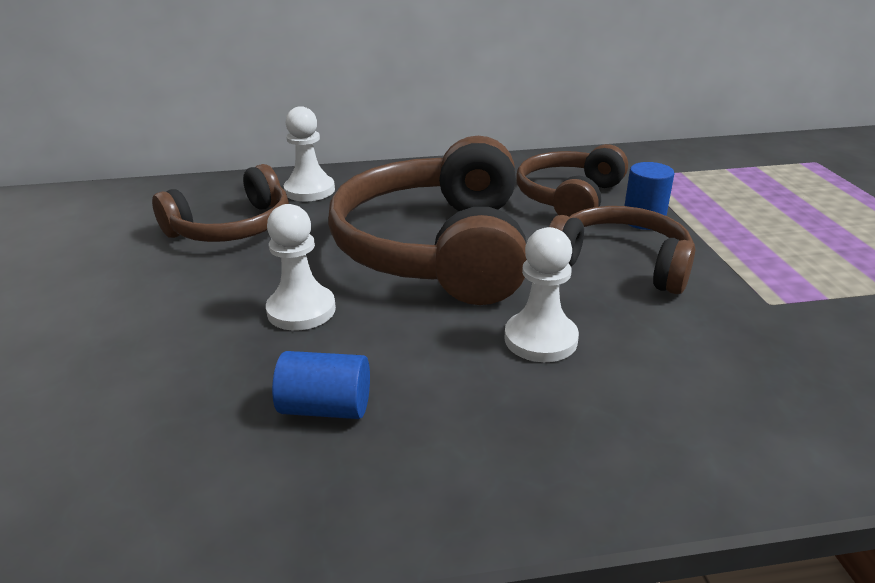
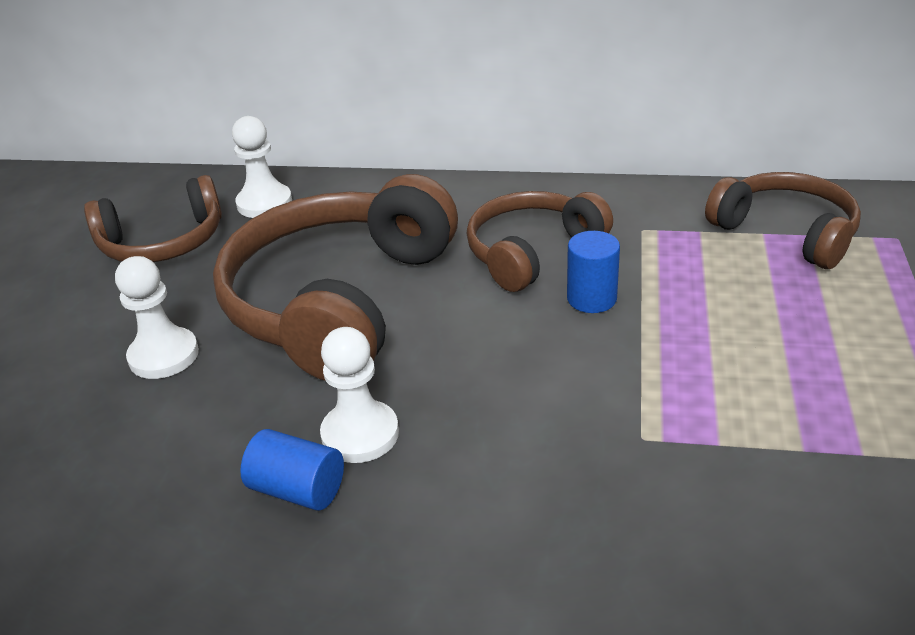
camera: 20 degrees right, 5 degrees up
blue cylinder [272,351,370,419] -> blue cylinder moved to [240,429,344,511]
brown headphones [549,206,695,294] -> brown headphones moved to [705,172,861,269]

